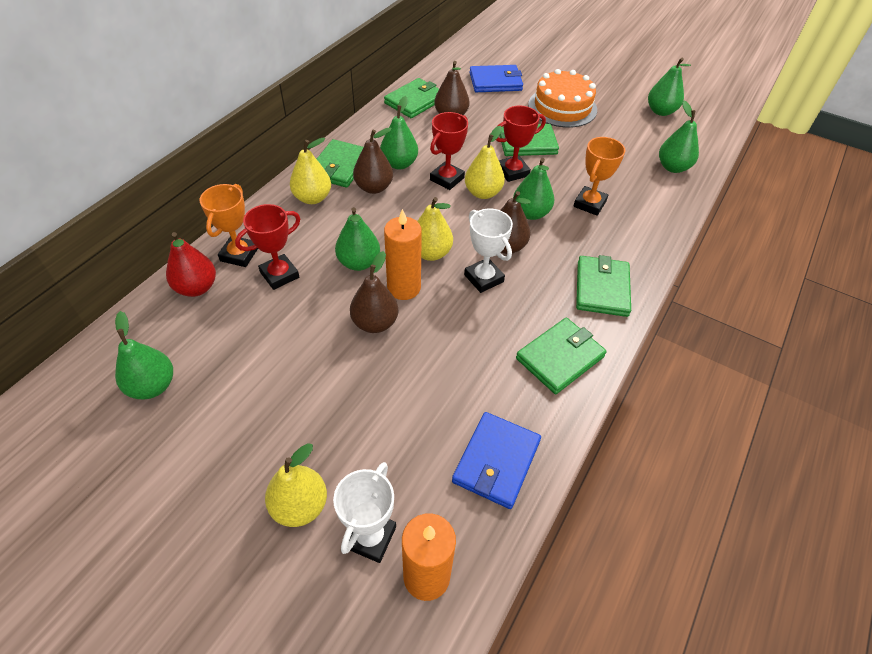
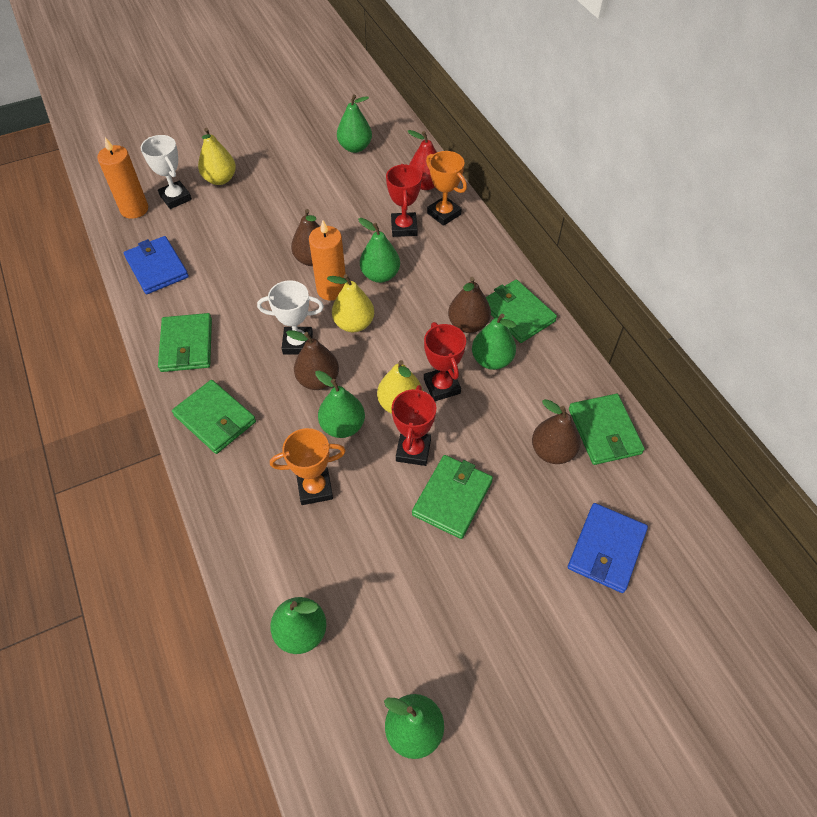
camera: 125 degrees right, 5 degrees up
yellow pear [290,138,331,204] -> none
orange cake [528,69,597,128] -> none
orange trophy [573,137,625,216] -> orange trophy turned 75 degrees counterclockwise [270,428,346,505]

